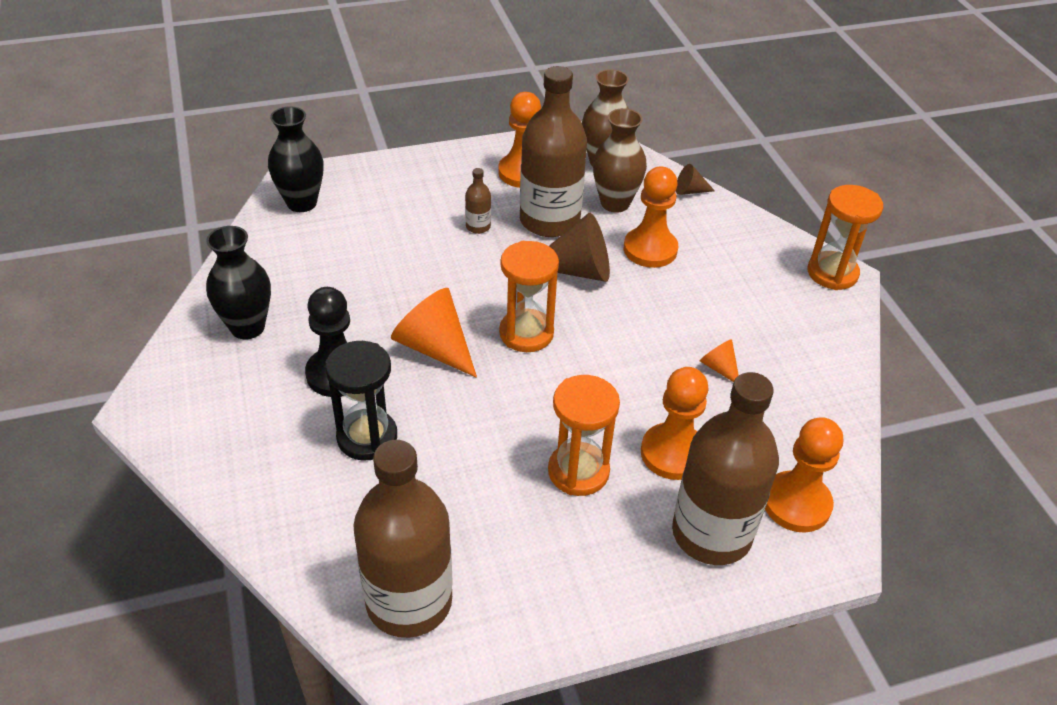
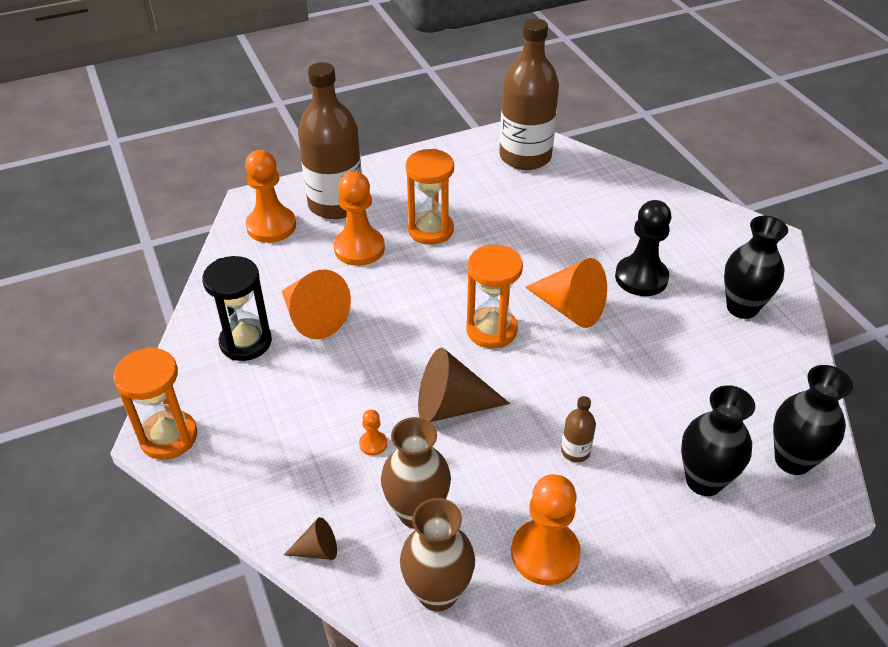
camera: 175 degrees right, 0 degrees up
black hourglass [325,341,397,461] -> black hourglass moved to [202,256,272,361]
brown bottle [520,66,587,237] -> none
orange pawn [624,166,678,268] -> orange pawn [359,410,387,456], size x0.45
orange cone [700,339,739,382] -> orange cone [282,269,351,339], size x1.98
none -> black vase [681,385,755,496]

